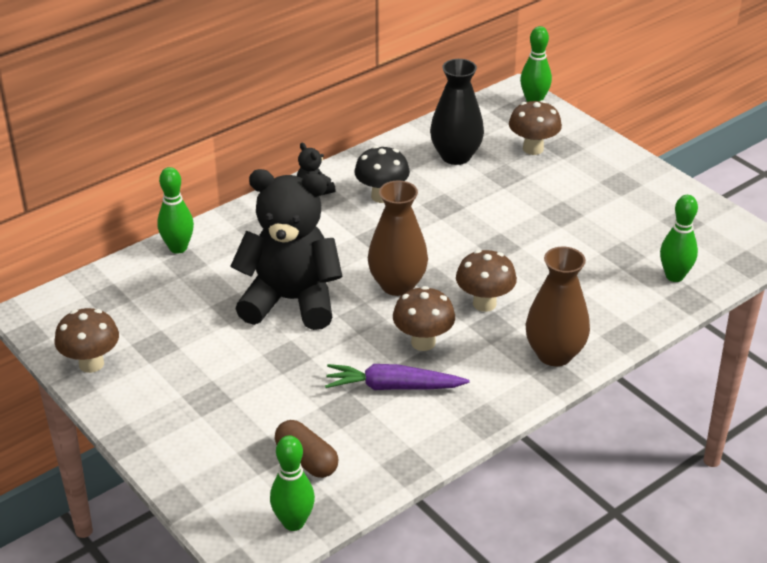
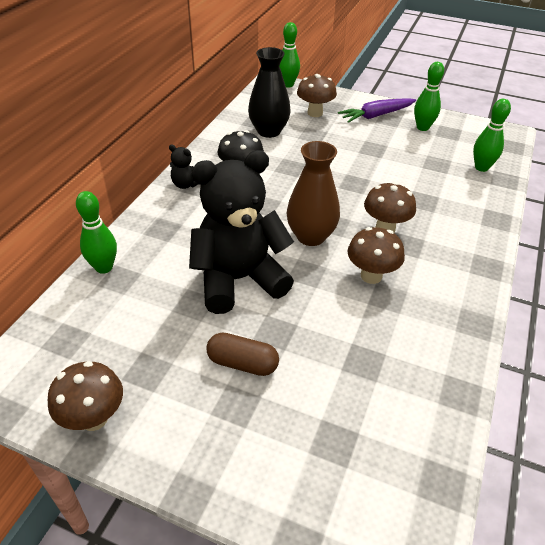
camera: 30 degrees left, 5 degrees up
green bowling pin [270,435,315,531] -> green bowling pin moved to [414,62,444,131]
brown capsule [275,420,338,478] -> brown capsule moved to [206,333,279,376]
purple carrot [325,364,469,390] -> purple carrot moved to [338,98,416,123]
brown vase [525,247,590,366] -> none

